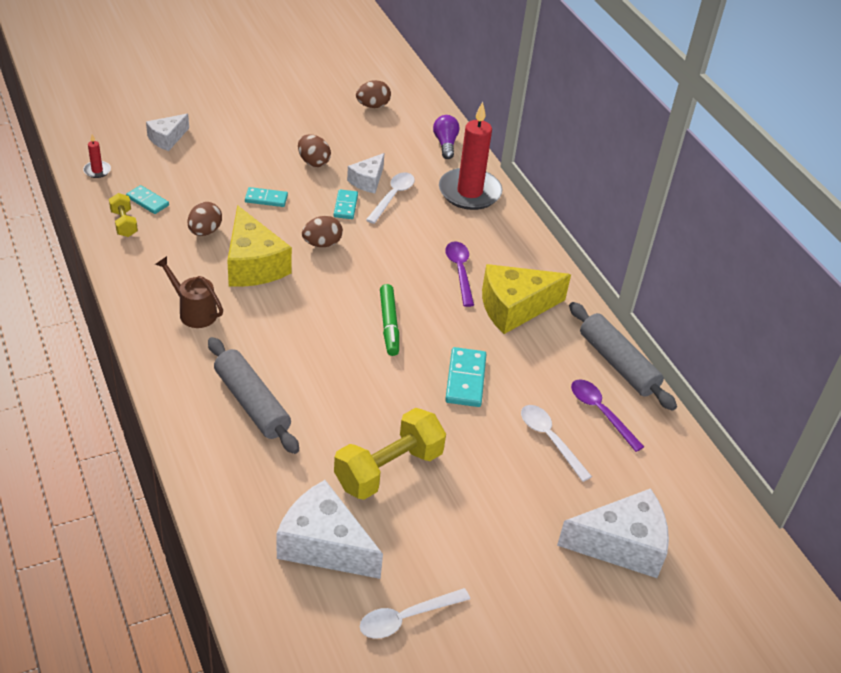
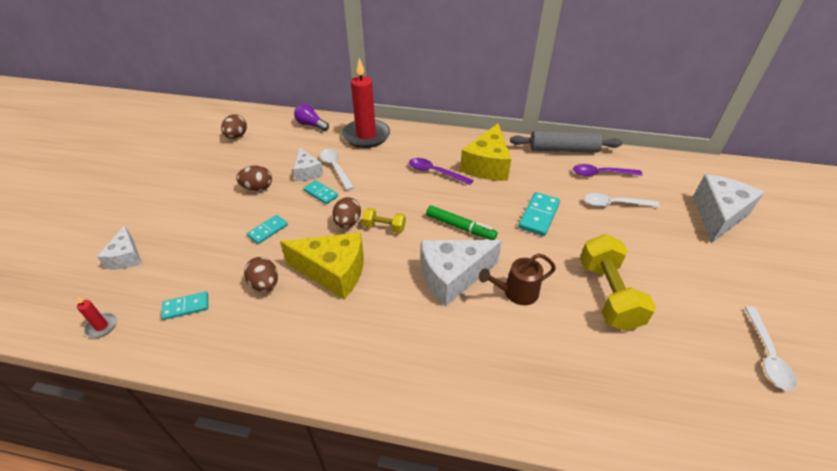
camera: 50 degrees left, 0 degrees up
yellow dumbbell [109,193,138,237] -> yellow dumbbell moved to [362,208,406,233]
brown watering can [155,256,223,328] -> brown watering can moved to [479,253,556,305]
grey rolling pin [208,337,299,454] -> none
white cheese [276,480,383,579] -> white cheese moved to [421,240,502,306]
turquoise domino [445,347,486,407] -> turquoise domino turned 75 degrees clockwise [518,192,560,236]

